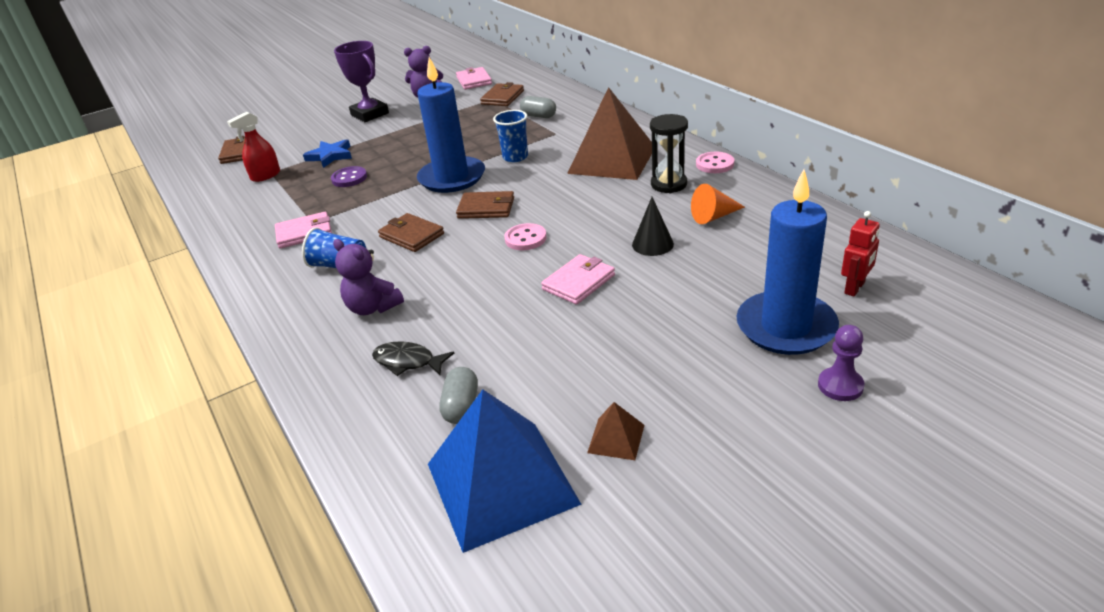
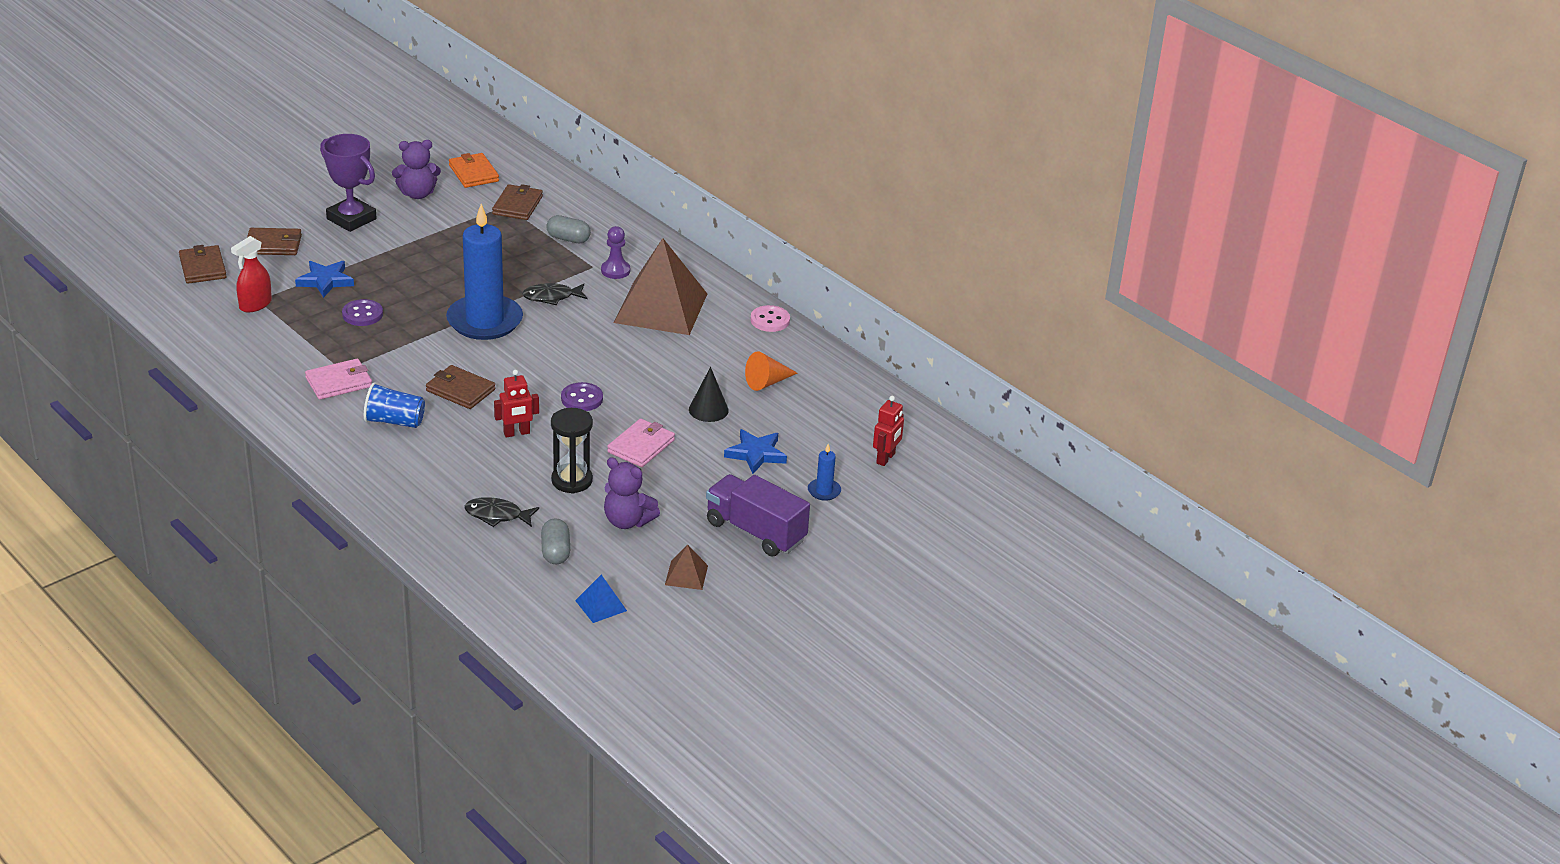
camera: 15 degrees left, 0 degrees up
purple teddy bear [333,239,404,315] -> purple teddy bear moved to [604,457,660,529]
blue pyramid [428,389,582,553] -> blue pyramid [575,575,627,623], size x0.42
pink wallet [456,67,492,90] -> orange wallet [449,153,499,188]
brown wallet [456,191,514,219] -> brown wallet moved to [247,228,302,255]
blue cup [493,110,528,162] -> black fish [522,283,587,305]
pink button [504,223,546,250] -> purple button [561,382,603,411]
black hourglass [650,114,688,193] -> black hourglass moved to [551,408,593,494]
blue candle [736,169,839,355] -> blue candle [808,444,841,501], size x0.41
purple pawn [818,325,865,401] -> purple pawn moved to [601,226,630,279]
none -> red robot [494,370,539,438]
none -> purple truck [706,474,810,557]
none -> blue star [724,429,787,474]

